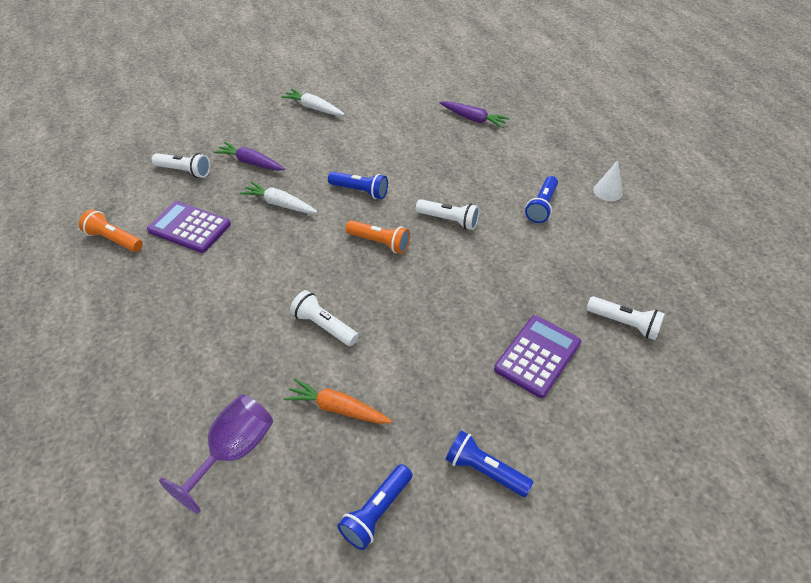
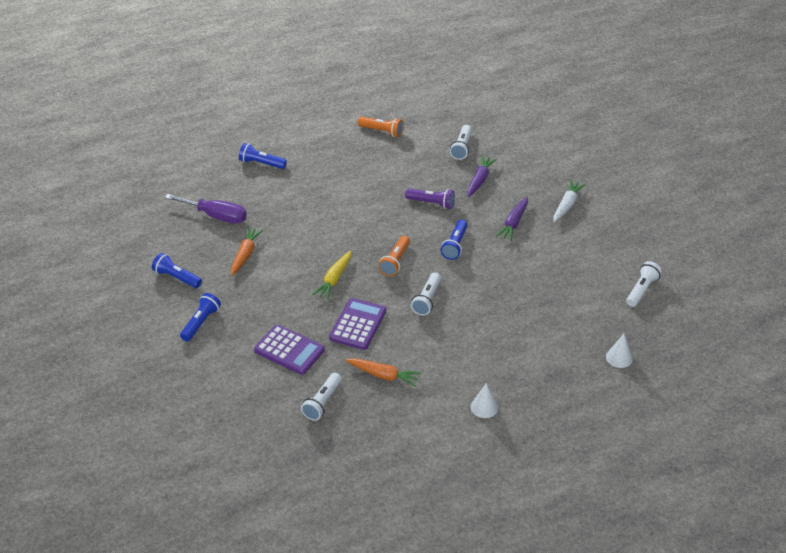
camera: 85 degrees right, 5 degrees down
orange flashlight [79,209,143,252] -> orange flashlight turned 90 degrees clockwise [358,116,404,137]
purple calculator [147,201,231,253] -> purple calculator moved to [329,298,386,350]
purple goblet [159,395,273,514] -> purple screwdriver [165,194,247,224]
white carrot [240,181,318,213] -> purple flashlight [405,188,455,209]
white flashlight [290,290,359,346] -> white flashlight moved to [626,261,662,307]
purple carrot [440,101,510,128] -> purple carrot moved to [496,197,528,241]
blue flashlight [525,176,558,223] -> blue flashlight moved to [239,143,287,169]
none -> yellow carrot [312,251,351,300]
none -> orange carrot [345,358,421,387]
none -> white cone [606,334,633,368]

